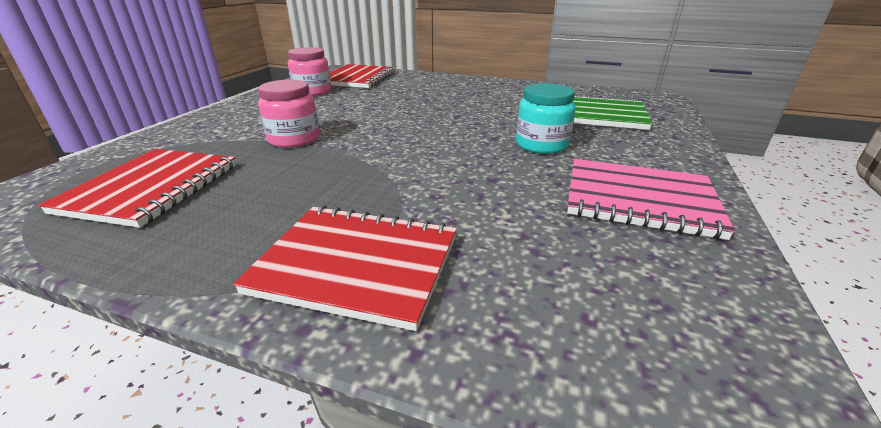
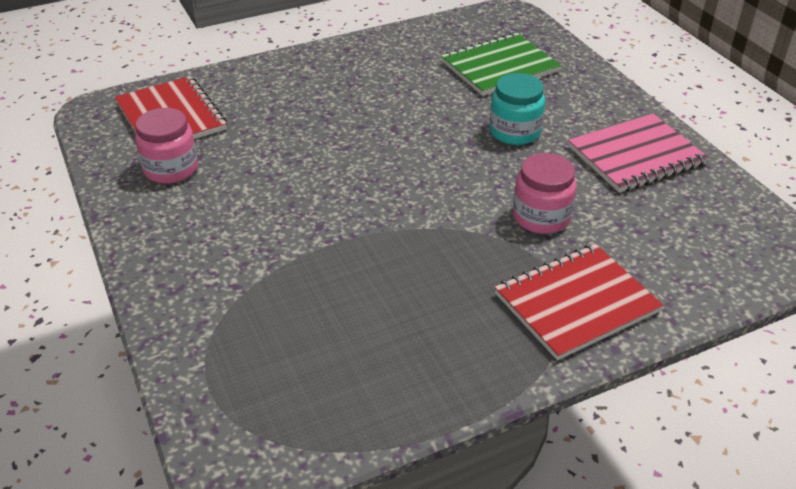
camera: 45 degrees left, 10 degrees up
red notebook [38,149,236,228] -> none
pink jar [258,80,319,148] -> pink jar moved to [513,153,577,234]

